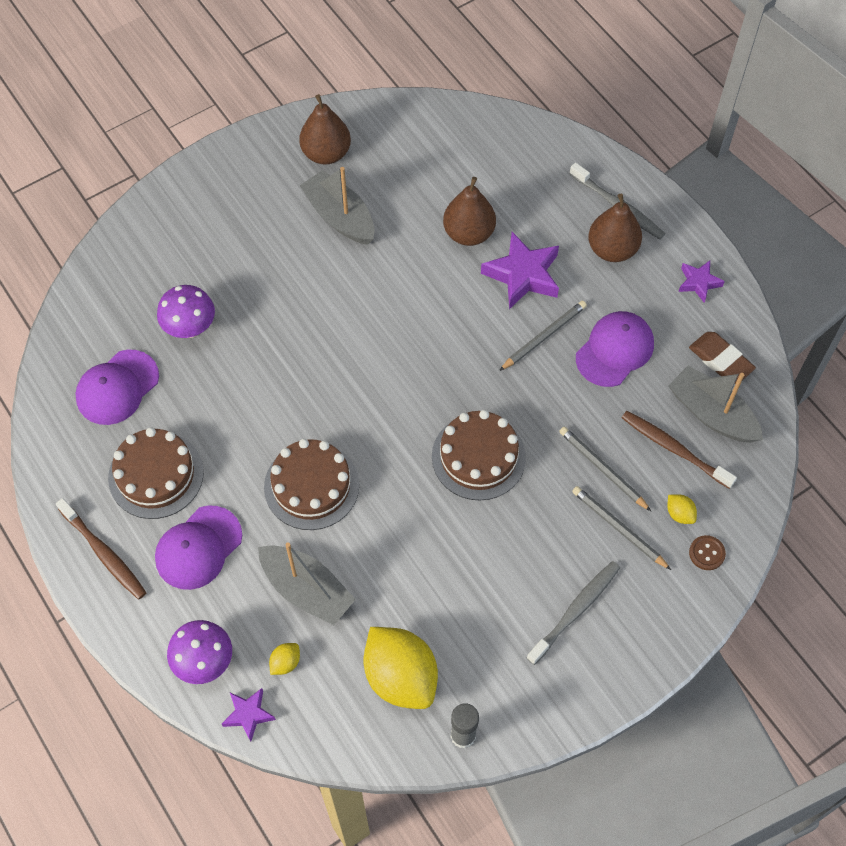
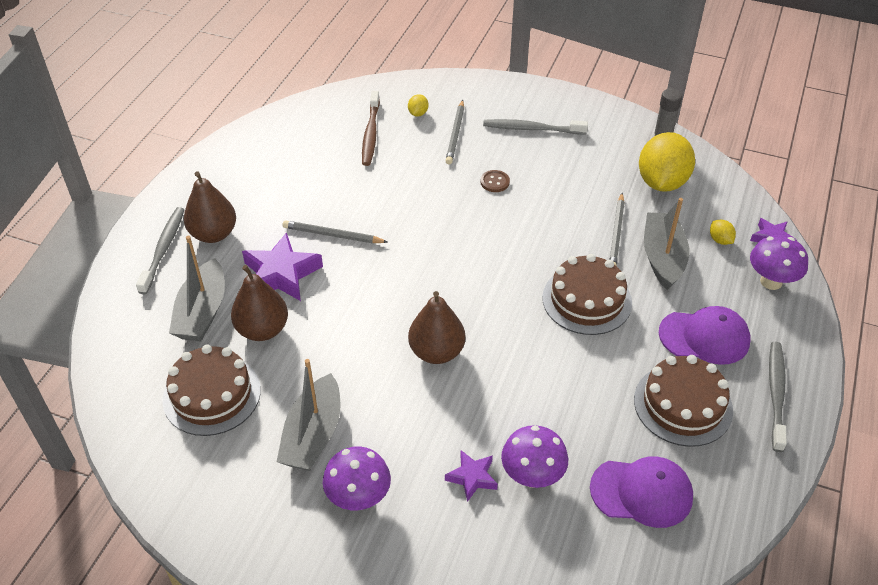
camera: 125 degrees left, 15 degrees down
brown toothbrush [56,498,147,600] -> grey toothbrush [769,342,787,452]
yellow lemon [269,643,300,675] -> yellow lemon turned 60 degrees clockwise [710,220,736,245]
brown pear [299,94,351,164] -> brown pear moved to [408,291,466,364]
brown cake [432,410,526,500] -> brown cake moved to [162,344,261,436]
grey pencil [559,427,651,511] -> grey pencil moved to [609,193,625,266]
purple cap [576,311,654,387] -> none
grey boat [669,366,763,443] -> grey boat moved to [169,236,225,341]
purple star [678,260,725,303] -> purple star moved to [445,450,498,502]
brown eraser [689,332,756,384] -> none
brown button [689,535,726,570] -> brown button moved to [481,170,510,192]
none -> purple mushroom [323,447,391,510]

